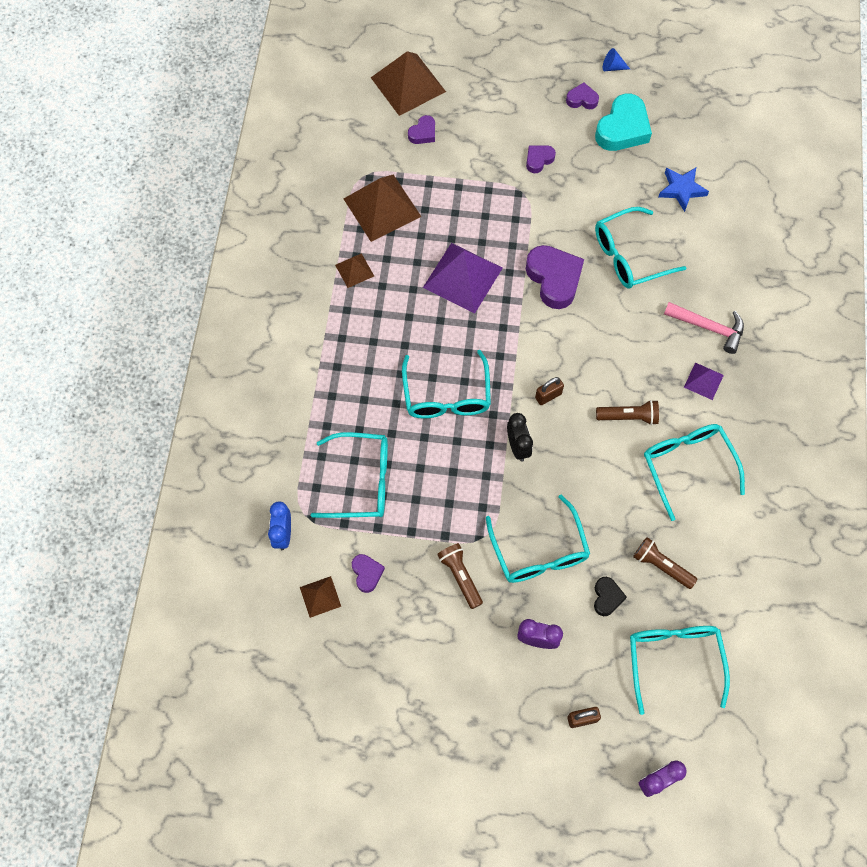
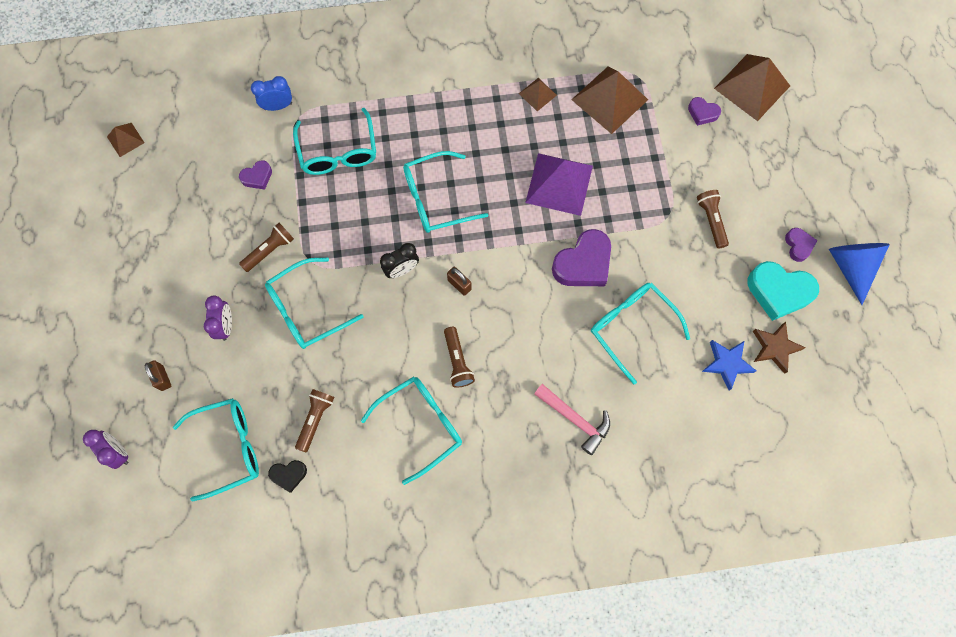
camera: 75 degrees right, 5 degrees up
brown pyramid [300,576,341,618] -> brown pyramid moved to [107,123,145,157]
purple heart [526,145,556,173] -> brown flashlight [697,190,729,249]
black heart [594,577,627,616] -> black heart moved to [268,460,307,493]
blue cone [603,48,630,71] -> blue cone [829,243,890,305], size x2.15
pink hammer [664,302,744,354] -> pink hammer turned 60 degrees counterclockwise [534,384,610,455]
purple pyramid [684,363,724,400] -> none
none -> brown star [753,322,806,374]

